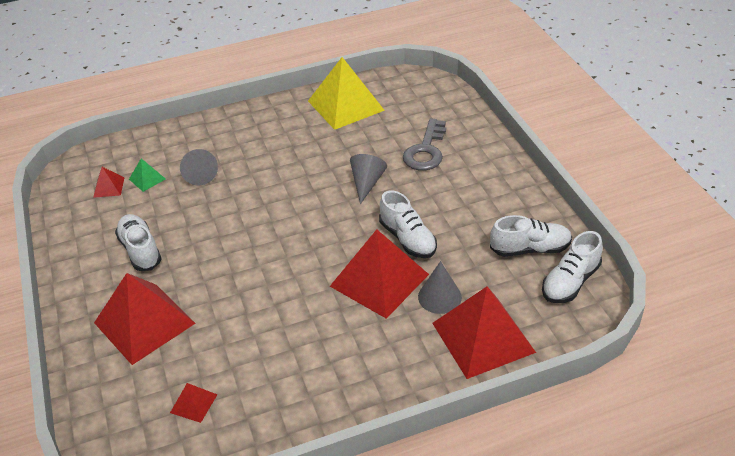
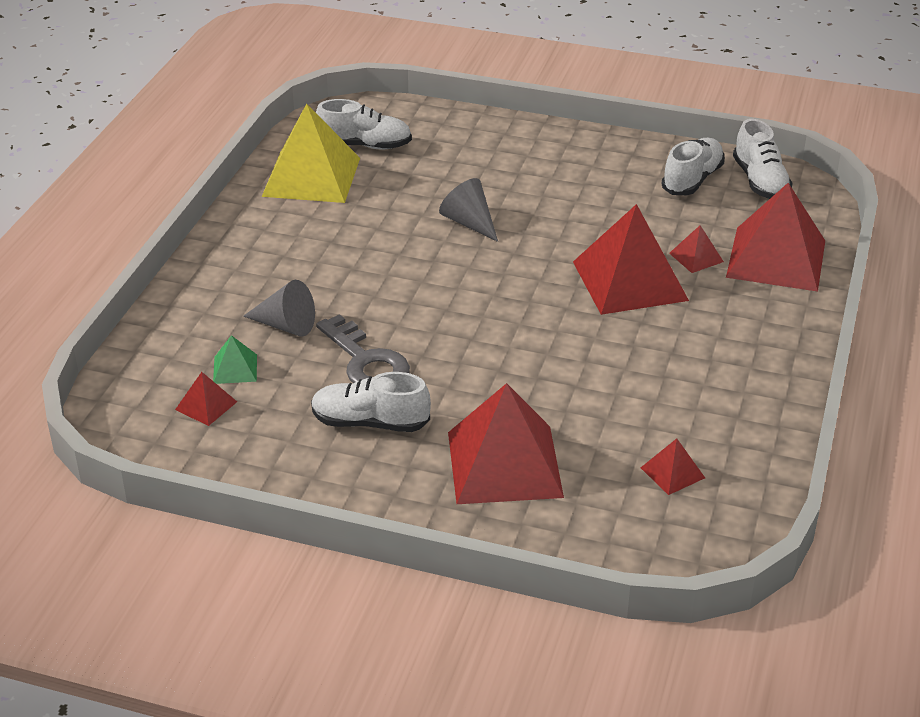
camera: 55 degrees left, 5 degrees down
white shoe [379,190,437,258] -> white shoe moved to [316,99,412,149]
grey key [403,118,446,170] -> grey key moved to [316,314,410,383]
grey cone [418,261,462,314] -> red pyramid [669,225,724,273]

